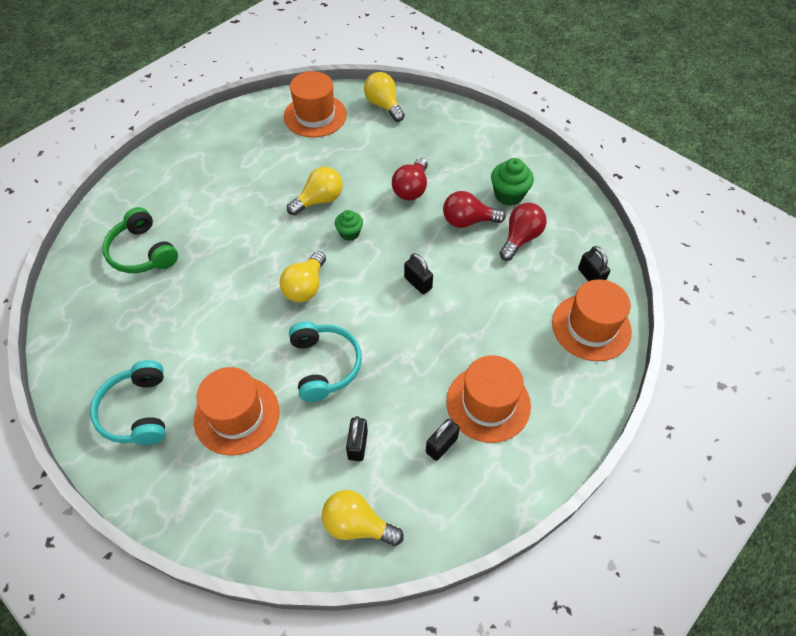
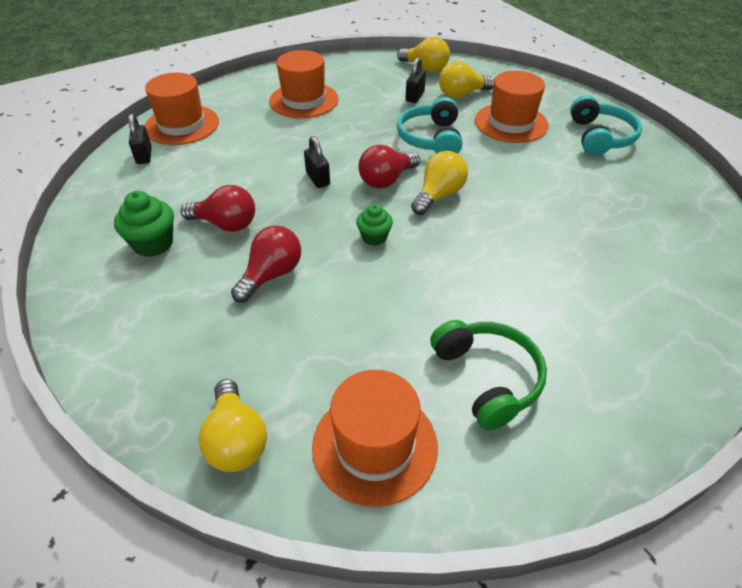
camera: 165 degrees left, 10 degrees down
green headphones [102,207,178,273] -> green headphones moved to [430,320,547,430]
yellow light bulb [287,167,343,216] -> yellow light bulb moved to [439,61,494,99]
black padlock [426,419,460,461] -> none
red light bulb [500,203,547,261] -> red light bulb moved to [358,145,420,189]

